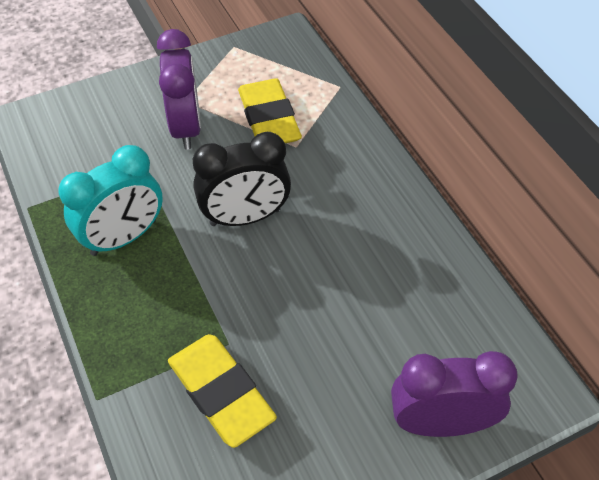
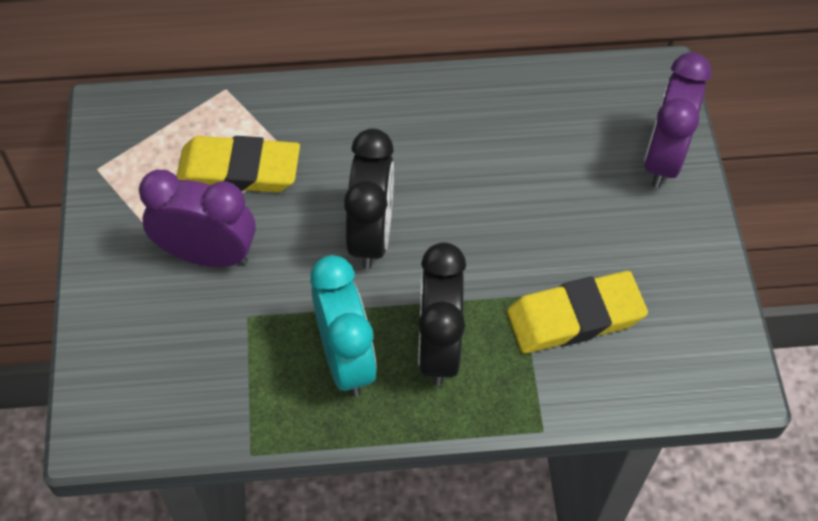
camera: 70 degrees left, 5 degrees up
none -> black clock [418,242,466,386]

